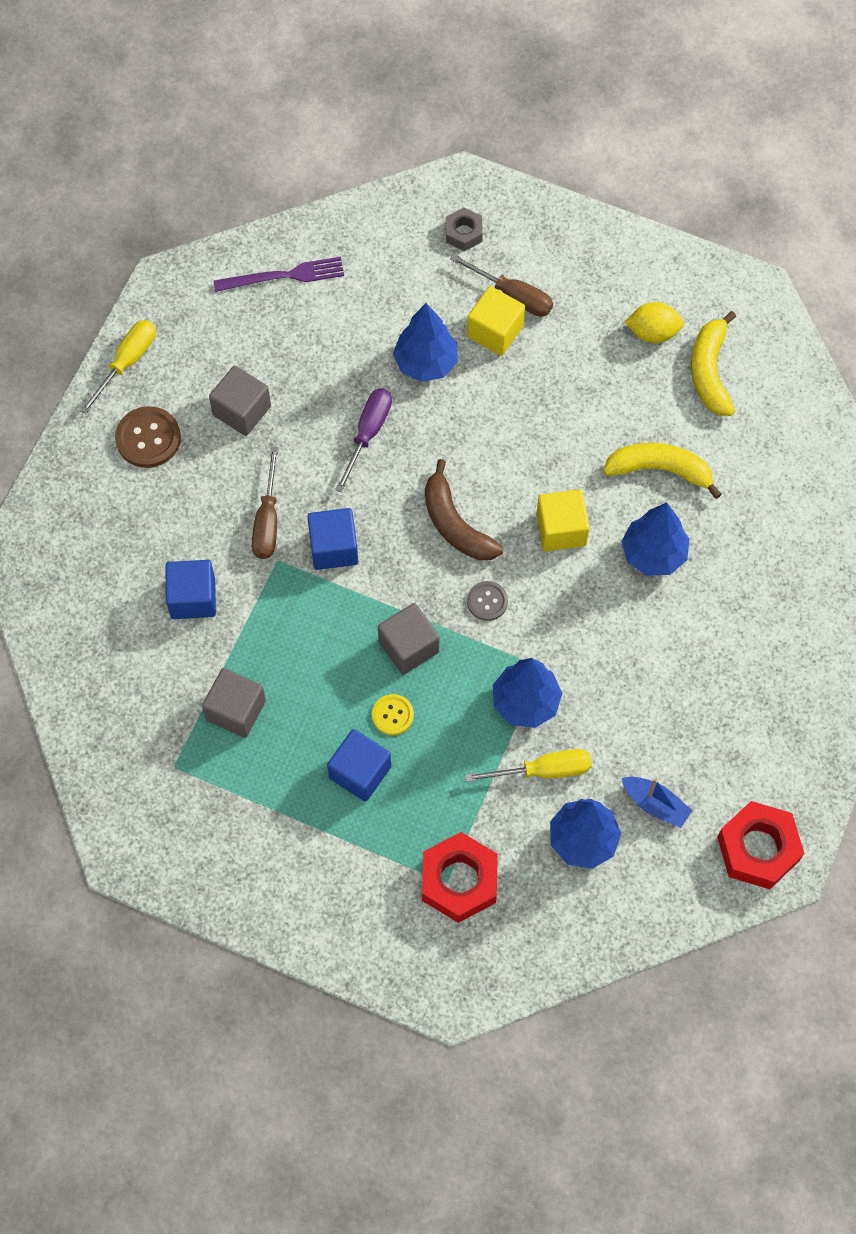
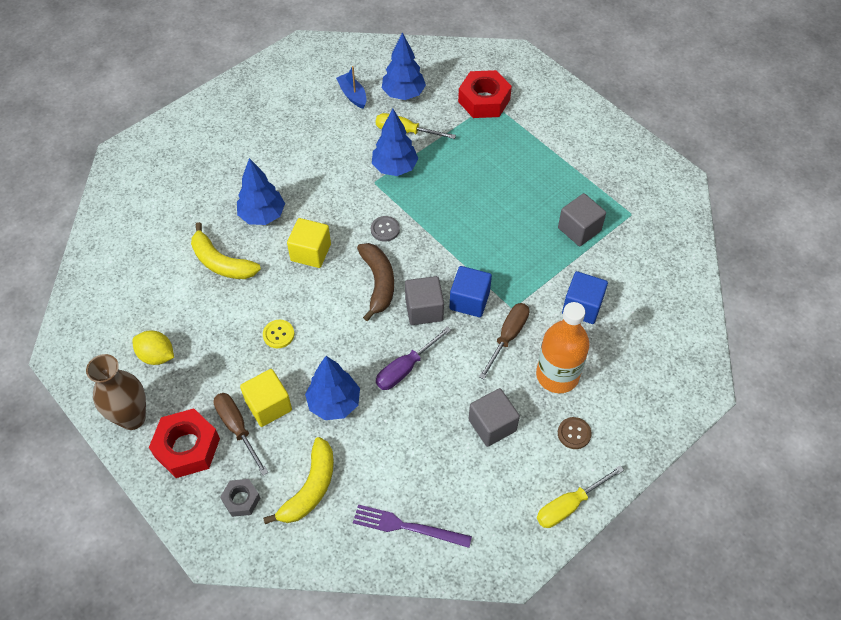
camera: 155 degrees left, 10 degrees down
brown button [115,406,181,468] -> brown button [558,417,592,449], size x0.61
blue cube [327,729,391,801] -> none
yellow button [372,694,414,735] -> yellow button moved to [263,320,294,348]
grey cube [378,603,440,675] -> grey cube moved to [405,276,444,325]
yellow banana [691,311,736,416] -> yellow banana moved to [263,437,334,524]
red nut [717,801,804,889] -> red nut moved to [149,409,220,478]
none -> brown vase [86,354,146,430]
none -> orange bottle [536,302,590,393]

